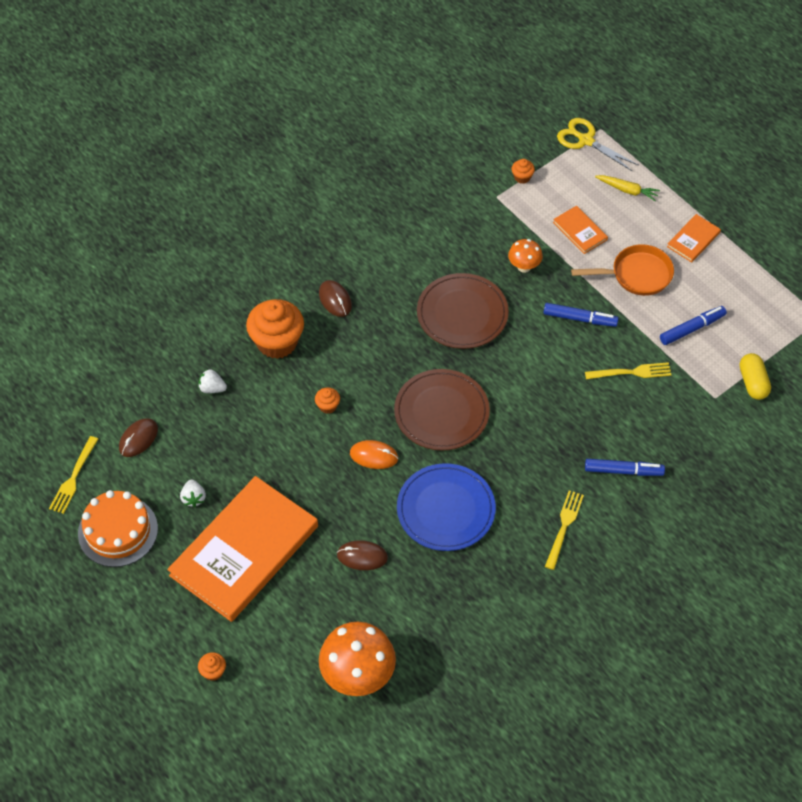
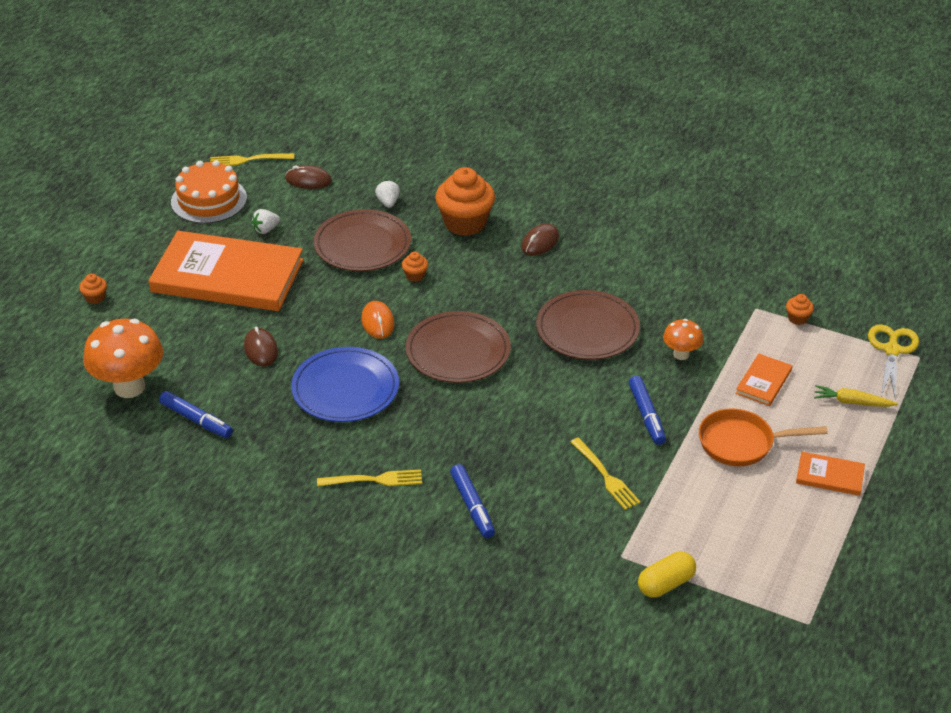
camera: 65 degrees right, 15 degrees down
orange pan [571,244,674,296] -> orange pan turned 120 degrees clockwise [699,408,828,466]
yellow carrot [595,175,660,201] -> yellow carrot turned 105 degrees clockwise [814,385,898,407]
blue marker [660,306,727,345] -> blue marker moved to [159,391,233,438]
none -> brown plate [313,209,411,271]

